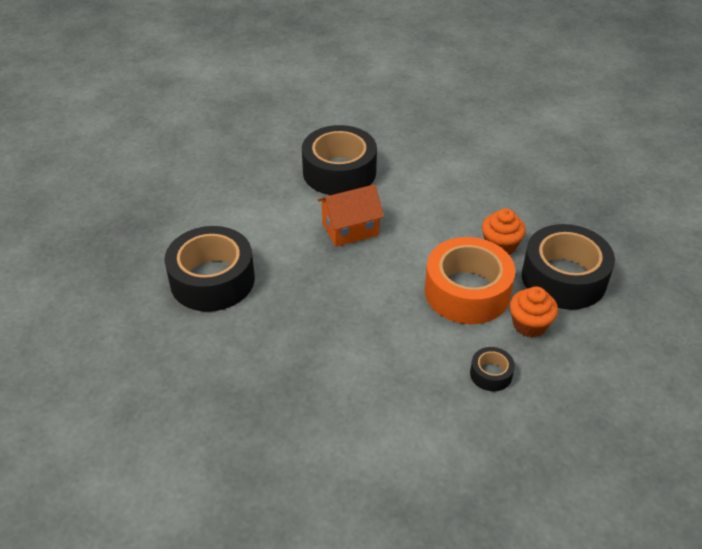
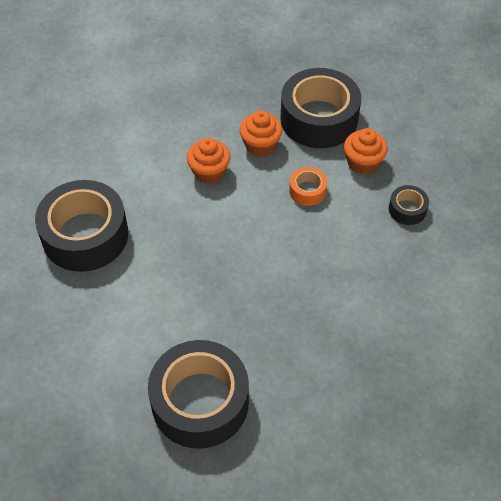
camera: 70 degrees left, 10 degrees up
orange house [318,185,384,247] -> none
orange tape [425,237,515,324] -> orange tape [289,167,327,206], size x0.45
none -> orange cupcake [187,138,231,184]

